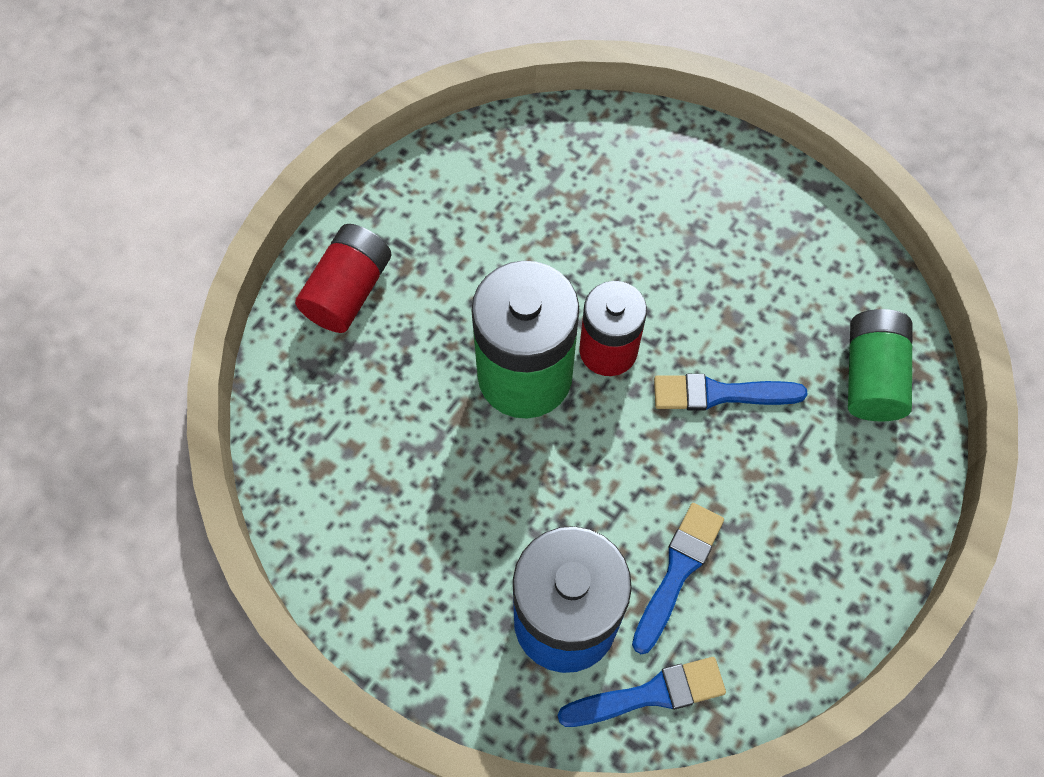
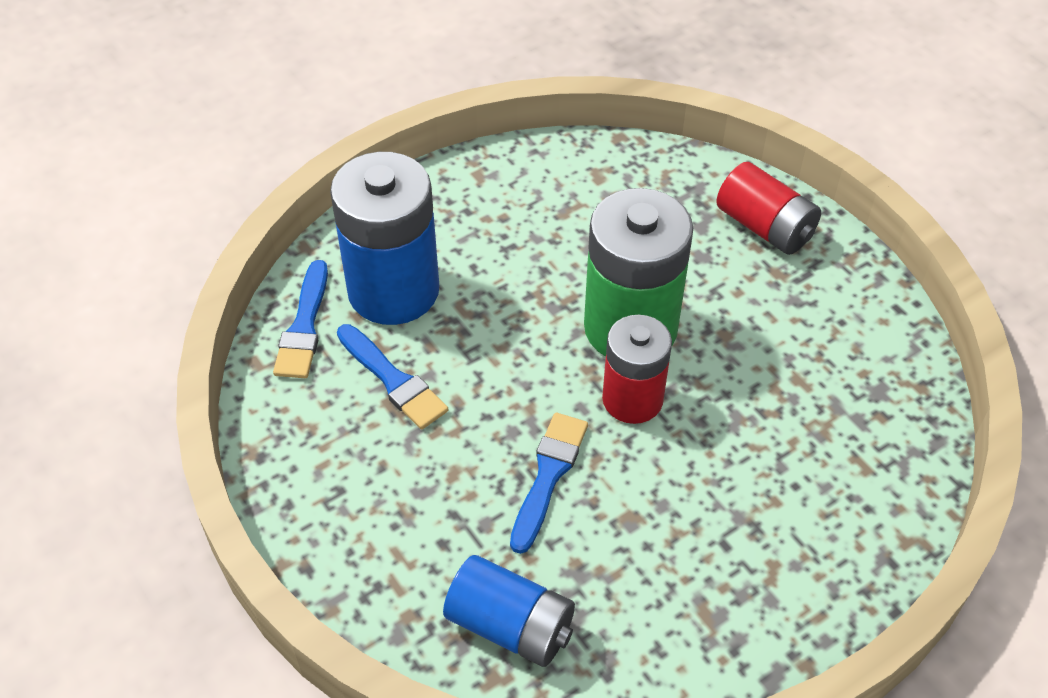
camera: 110 degrees right, 15 degrees down
green battery [848,309,913,422] -> blue battery [443,555,575,667]

